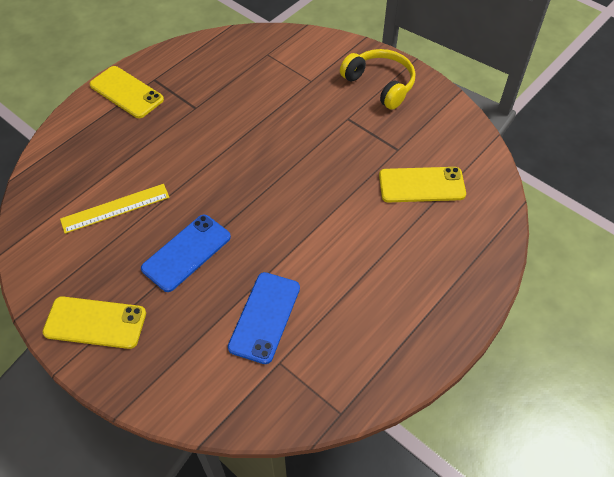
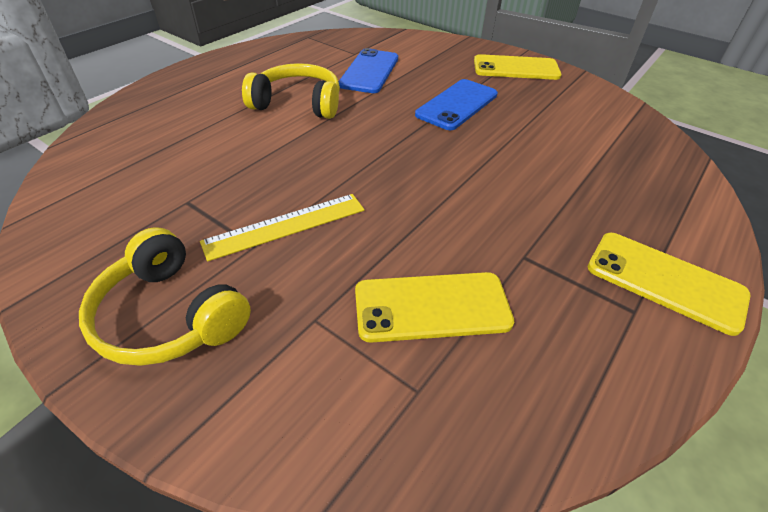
camera: 175 degrees right, 10 degrees down
yellow ruler [60,184,170,234] -> yellow ruler moved to [200,194,365,262]
yellow phone [379,167,466,202] -> yellow phone moved to [355,272,514,343]
none -> yellow headphones [242,63,340,119]

